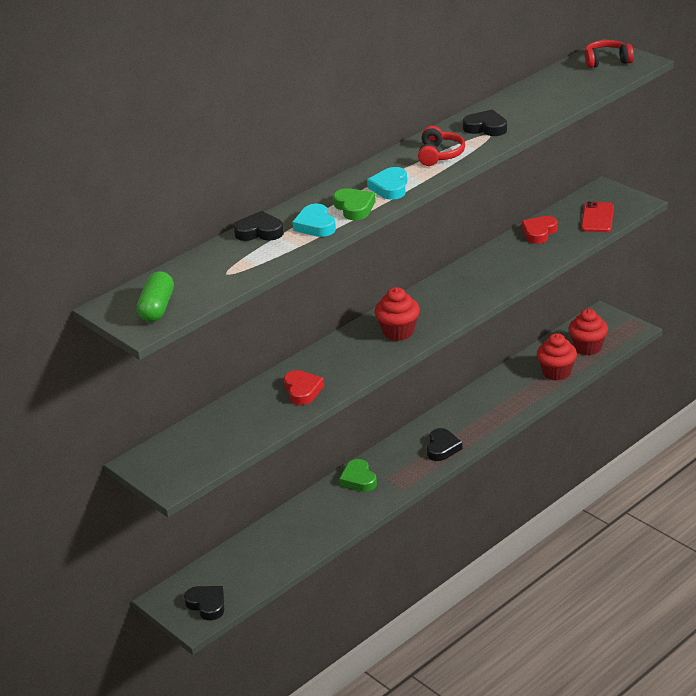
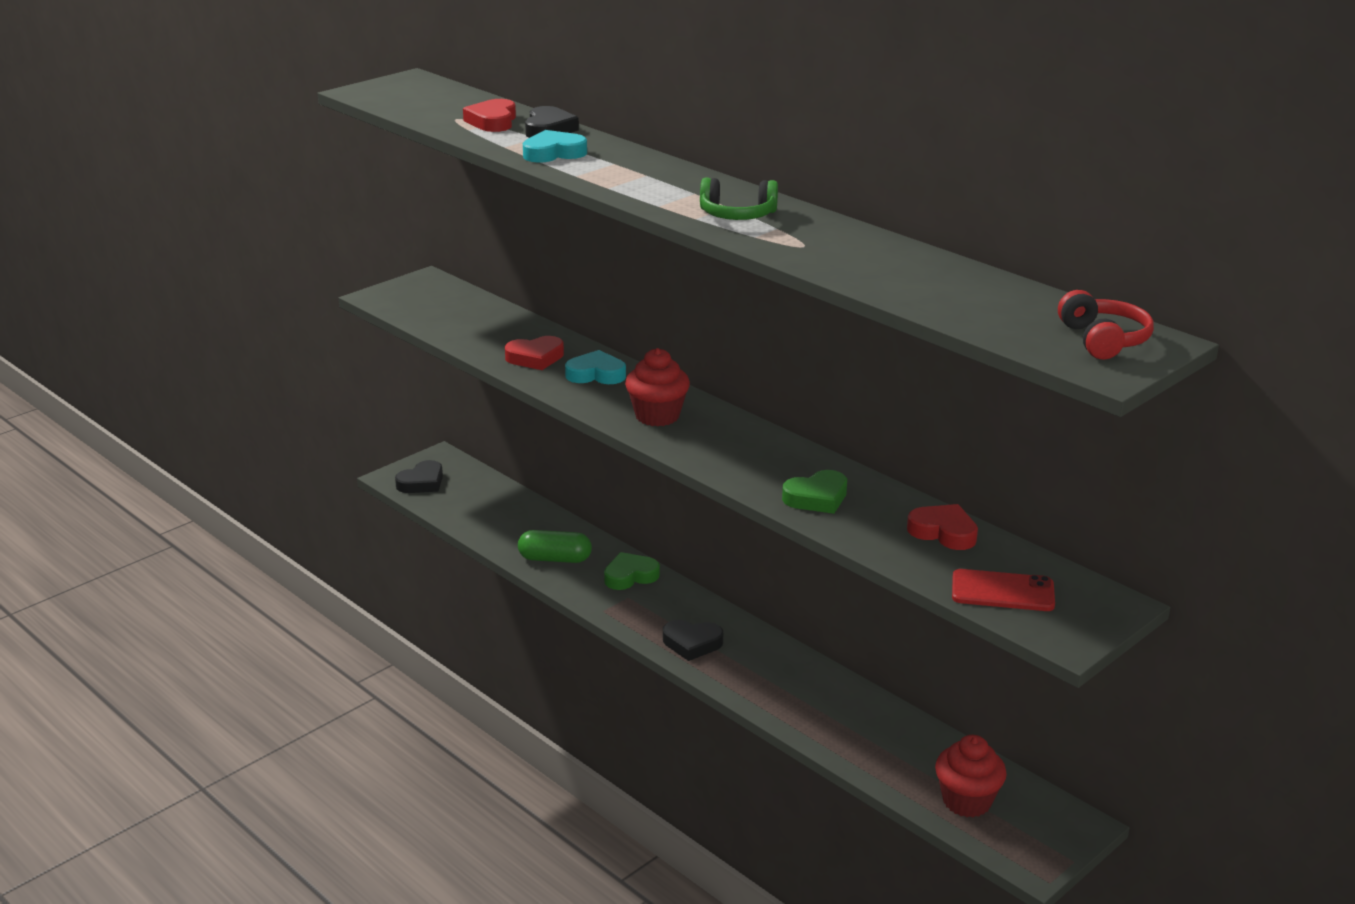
camera: 85 degrees right, 5 degrees down
green capsule [136,271,174,322] -> green capsule moved to [518,530,592,563]
green heart [333,188,376,220] -> green heart moved to [782,470,847,514]
turquoise heart [367,167,407,200] -> turquoise heart moved to [565,350,626,384]
red headphones [418,126,465,166] -> green headphones [700,177,778,220]
black heart [463,110,507,136] -> none
red cupcake [537,333,577,381] -> none
none -> red heart [463,99,516,132]

